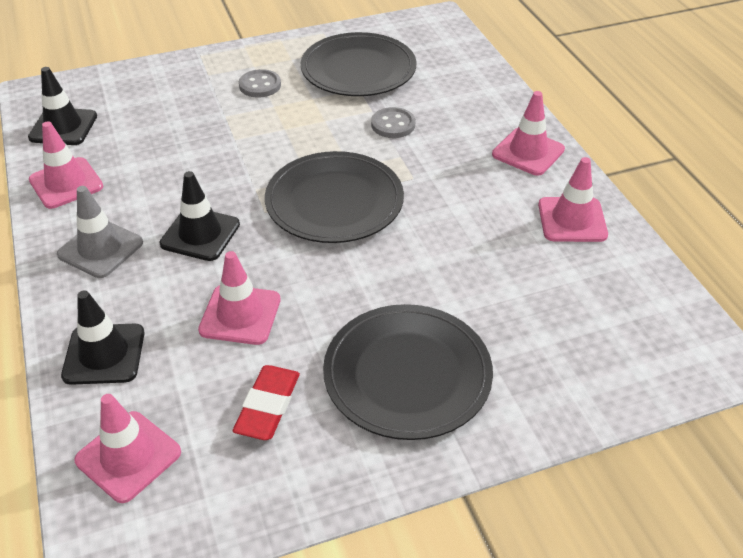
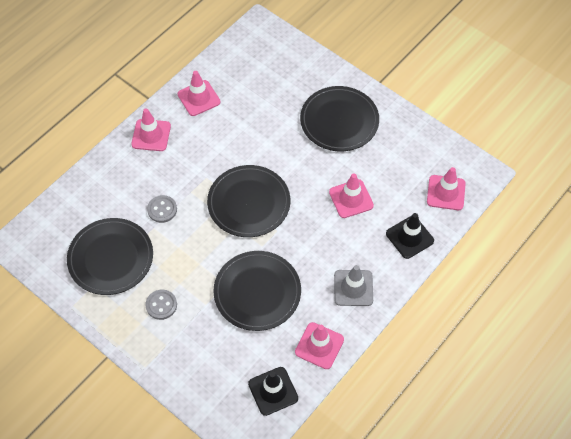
camera: 120 degrees left, 15 degrees up
black traffic cone [160,171,240,261] -> none
red eraser [233,365,300,440] -> none
none -> black plate [213,251,301,331]

